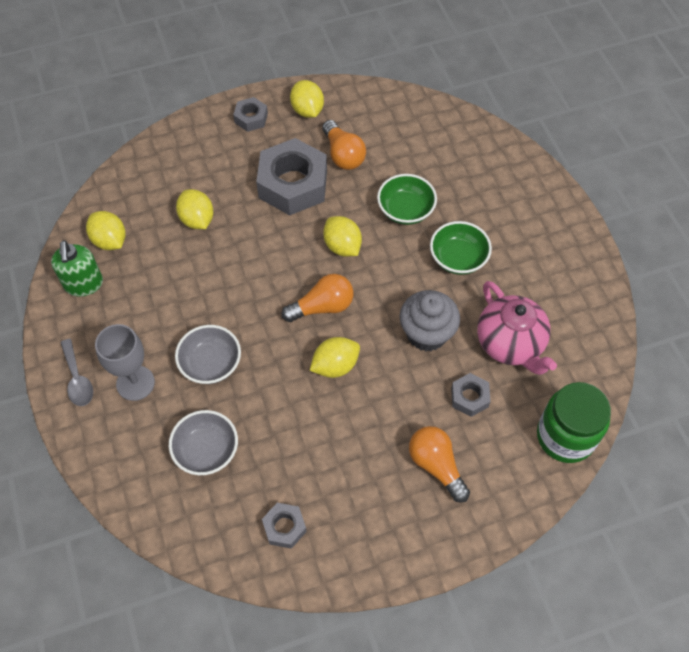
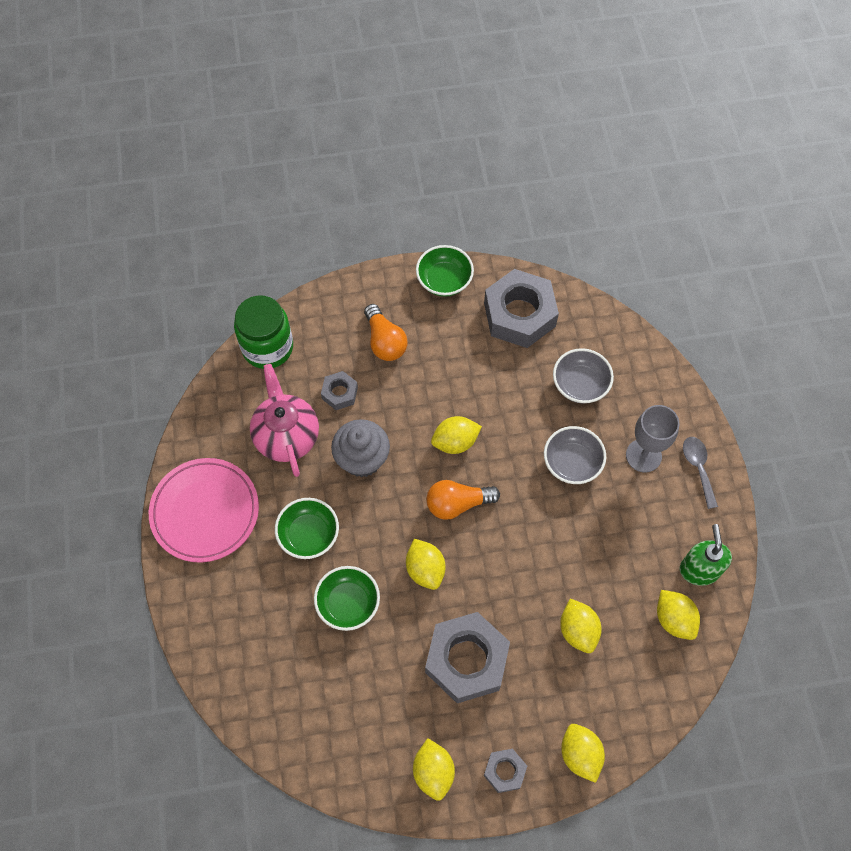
camera: 170 degrees left, 5 degrees up
grey nut [262,503,307,549] -> grey nut [484,269,559,348], size x2.07
orange light bulb [322,120,366,170] -> none
none -> pink plate [149,458,259,563]
none -> green bowl [416,245,474,297]
none -> yellow lemon [561,724,605,783]

